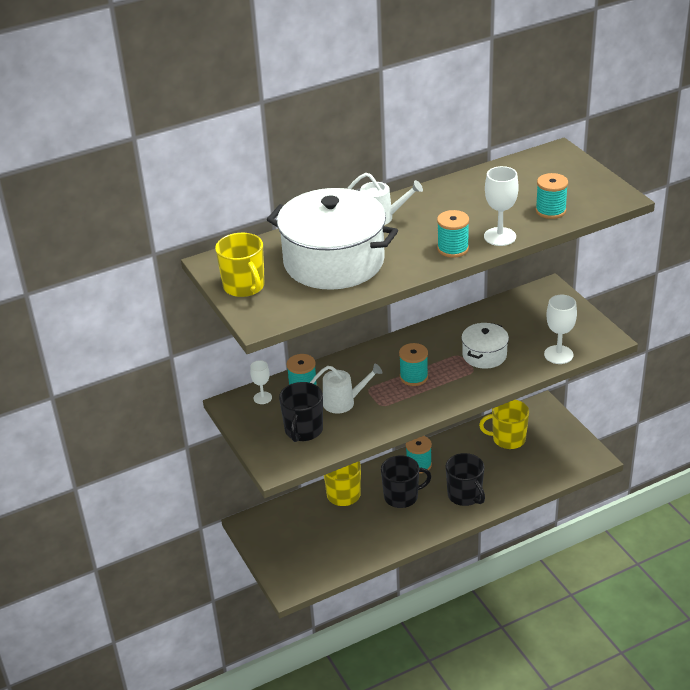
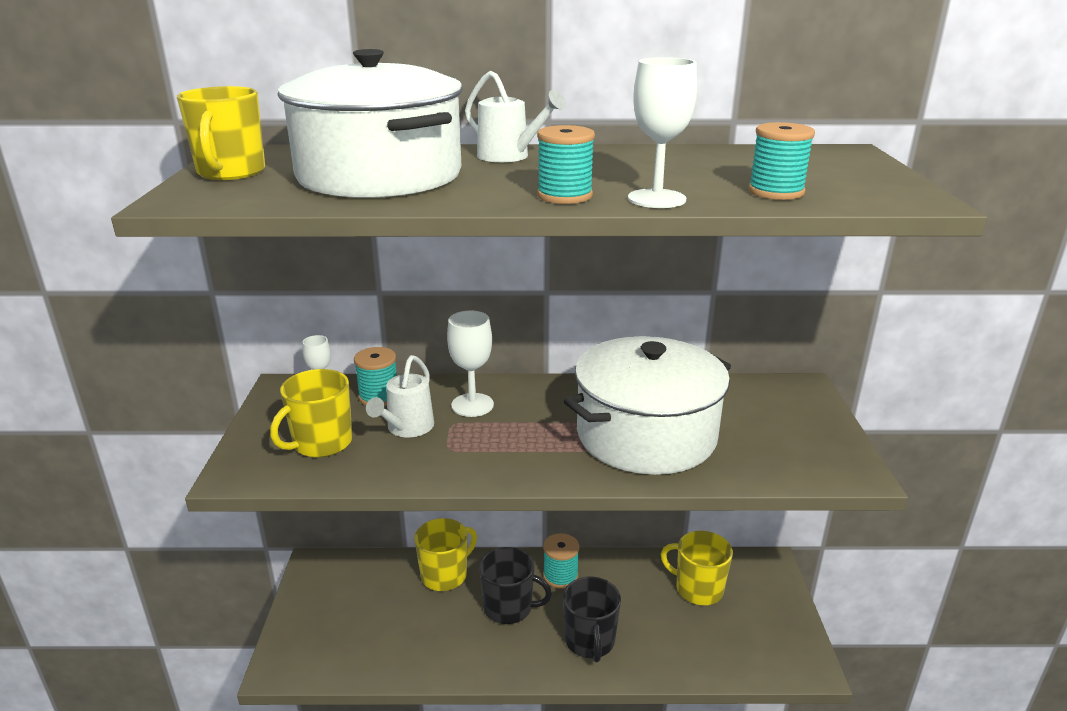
camera: 25 degrees right, 10 degrees down
black mug [279,382,323,442] -> yellow mug [270,369,352,458]
white watering can [310,363,383,414] -> white watering can turned 90 degrees clockwise [366,355,434,437]
turquoise spool [399,343,428,386] -> none
white pot [461,323,509,369] -> white pot [564,336,731,475], size x2.01
white goblet [544,295,577,364] -> white goblet moved to [447,311,494,417]

